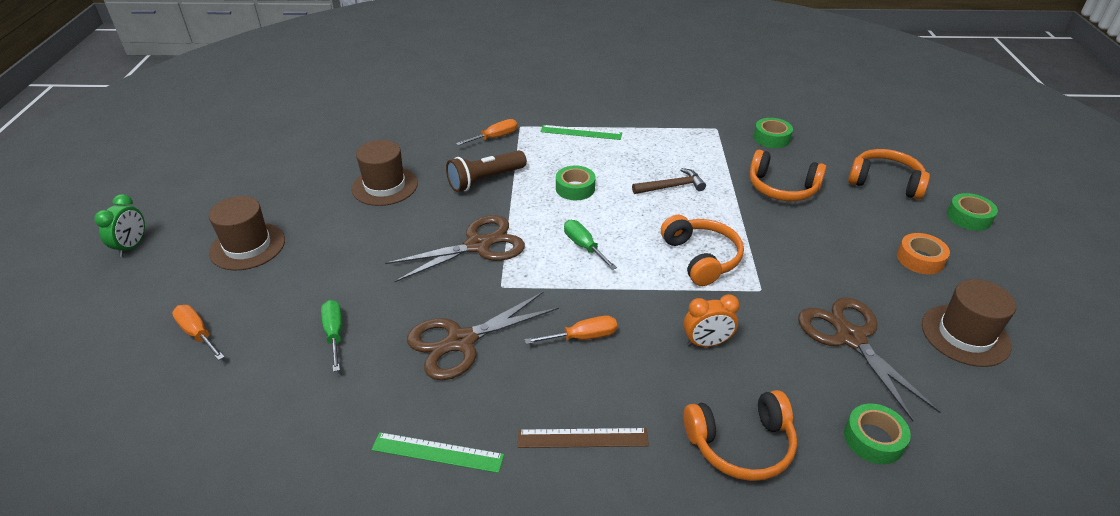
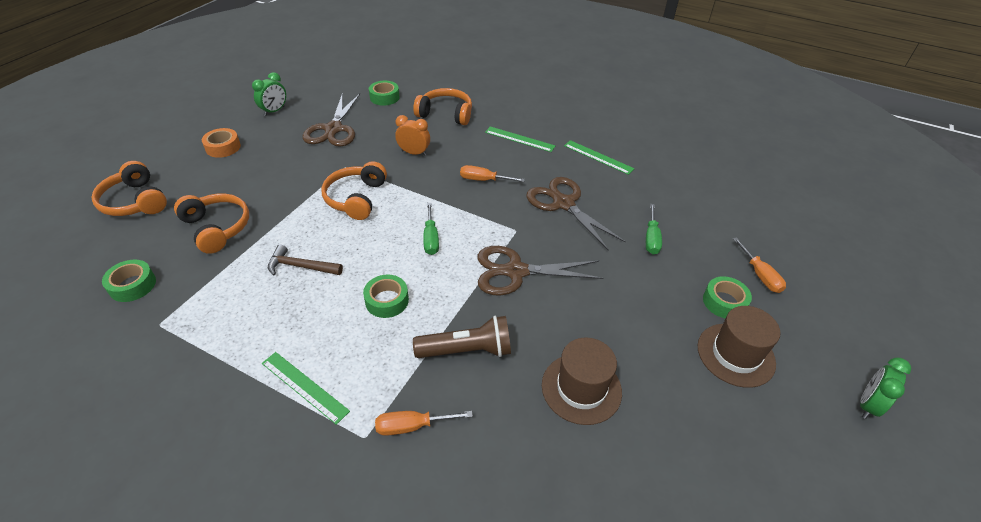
camera: 155 degrees left, 5 degrees up
brown scissors [407,291,559,380] -> brown scissors turned 120 degrees counterclockwise [526,177,626,251]
brown ruler [518,428,649,448] -> green ruler [485,126,555,152]
brown hat [922,279,1016,367] -> green clock [252,72,286,116]
green tape [947,193,998,231] -> green tape moved to [703,276,752,319]

